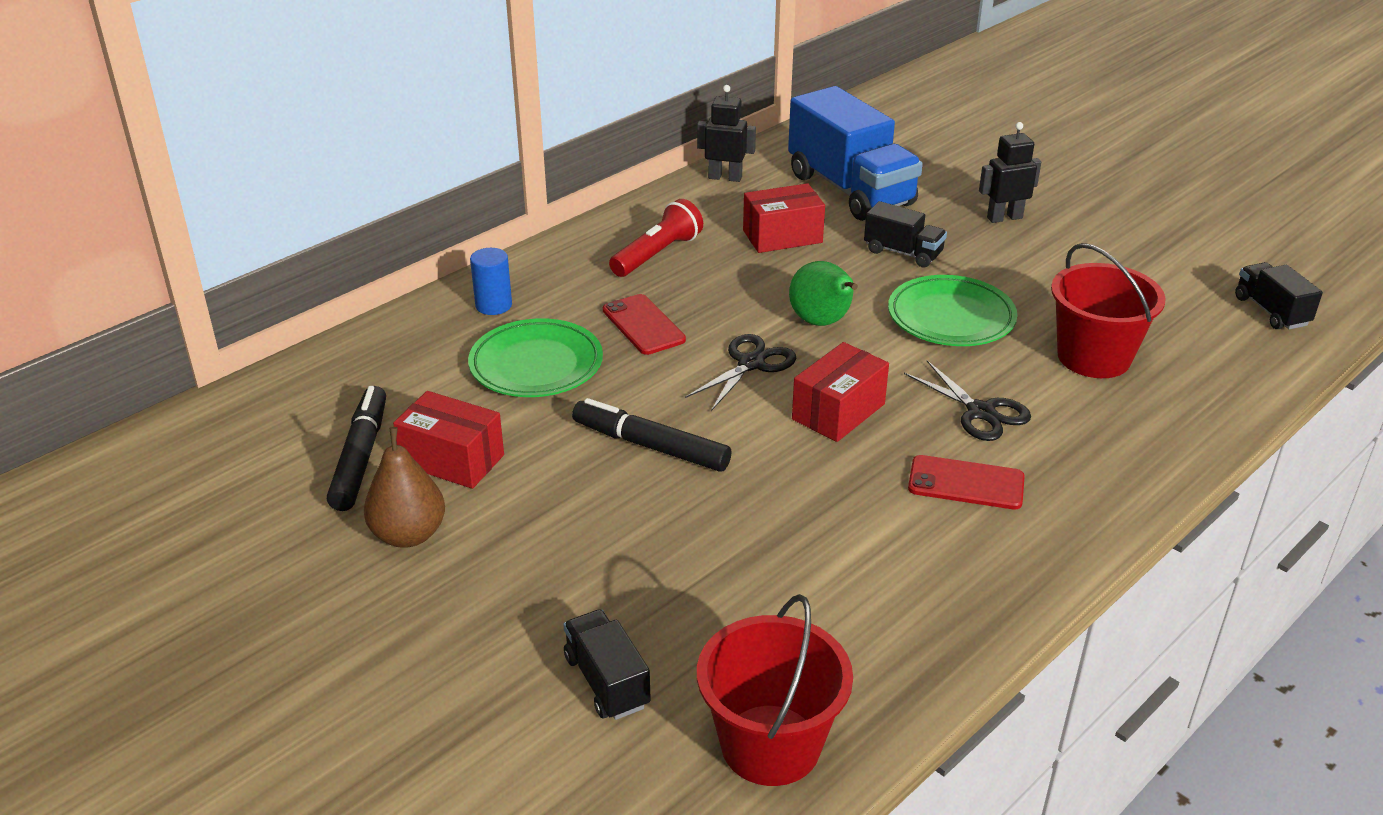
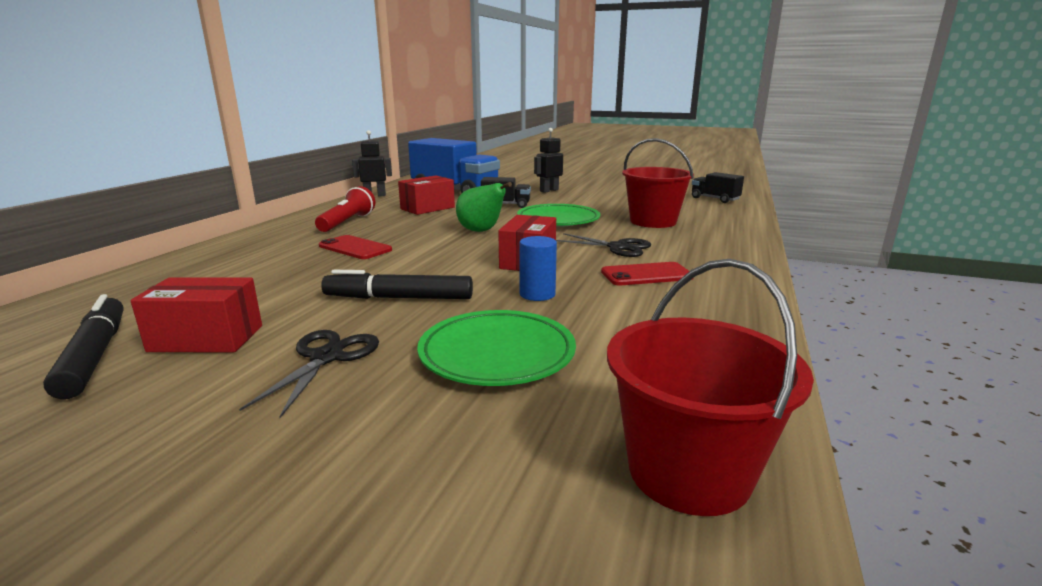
camera: 25 degrees left, 15 degrees down
brown pear [364,427,445,548] -> none
green plate [468,318,603,397] -> green plate moved to [417,310,576,386]
blue cylinder [470,248,512,315] -> blue cylinder moved to [519,236,557,301]
black truck [563,609,651,720] -> none
black scissors [685,334,796,411] -> black scissors moved to [239,330,379,418]

